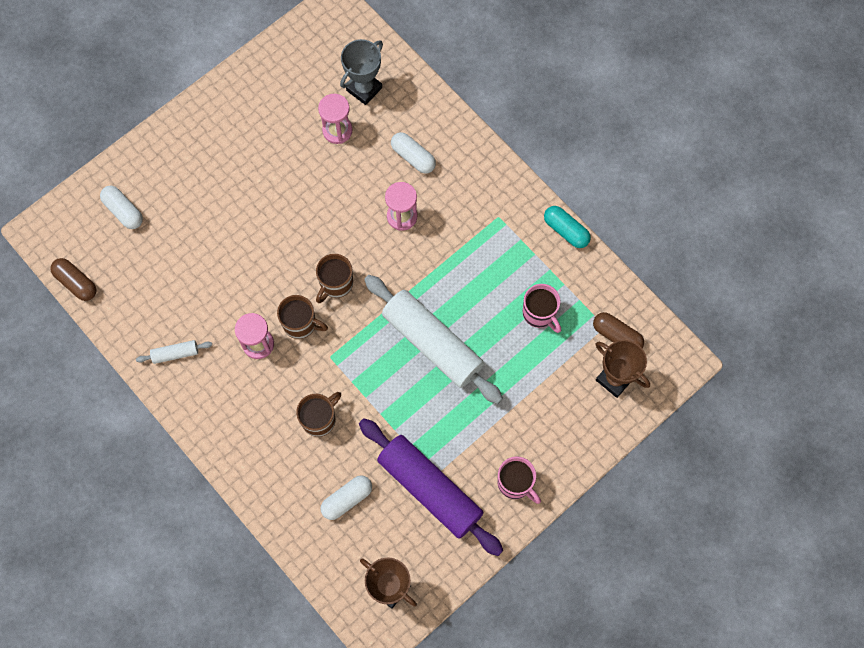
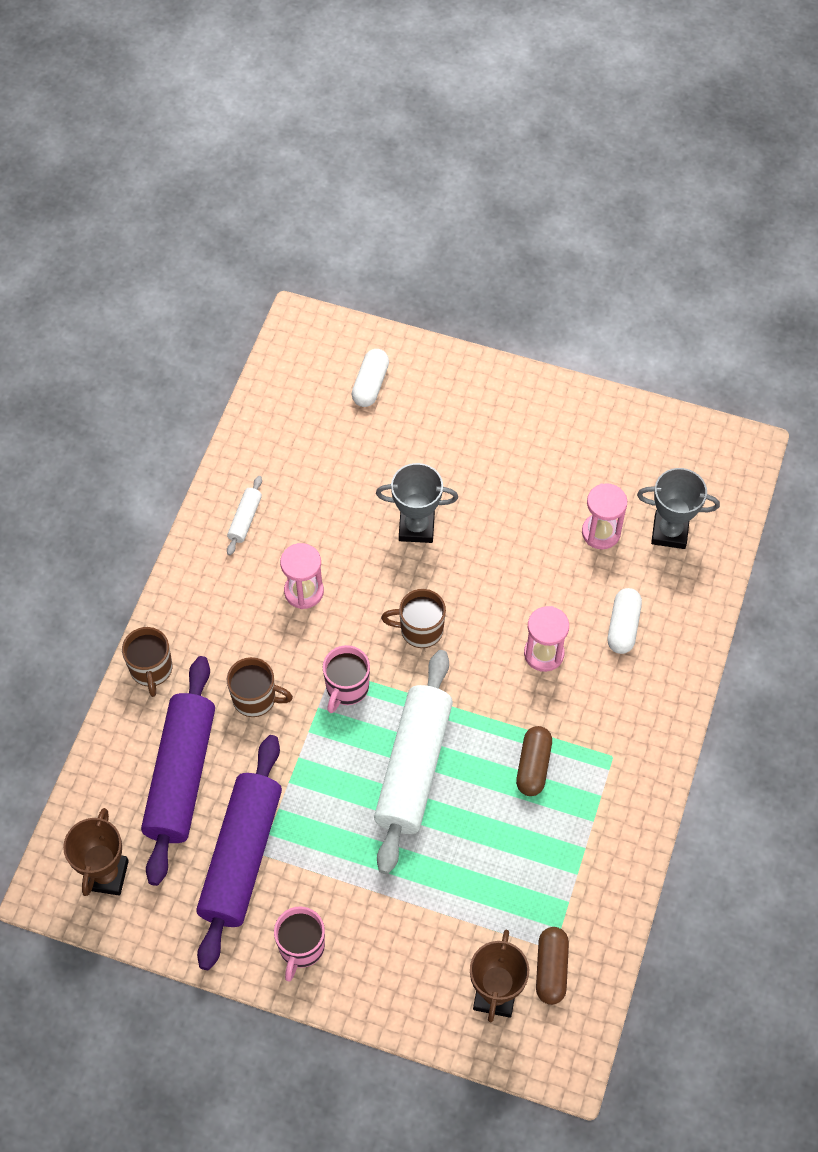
camera: 60 degrees right, 10 degrees down
brown capsule [50,258,96,301] -> brown capsule moved to [516,726,552,796]
white rolling pin [136,340,212,364] -> white rolling pin turned 60 degrees clockwise [227,476,262,555]
brown mug [277,295,328,339] -> brown mug moved to [122,627,172,697]
white capsule [320,475,372,520] -> purple rolling pin [141,656,215,886]
pink mug [523,284,561,333] -> pink mug moved to [323,645,370,713]
turquoise capsule [544,206,591,248] -> none
none -> grey trophy [376,463,458,543]

